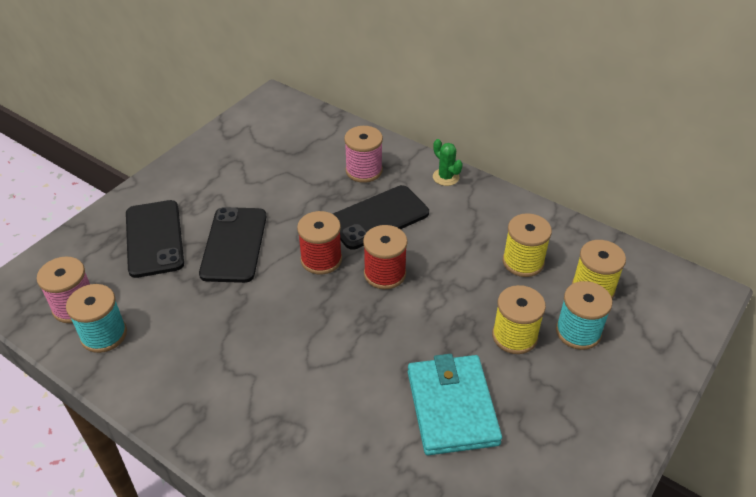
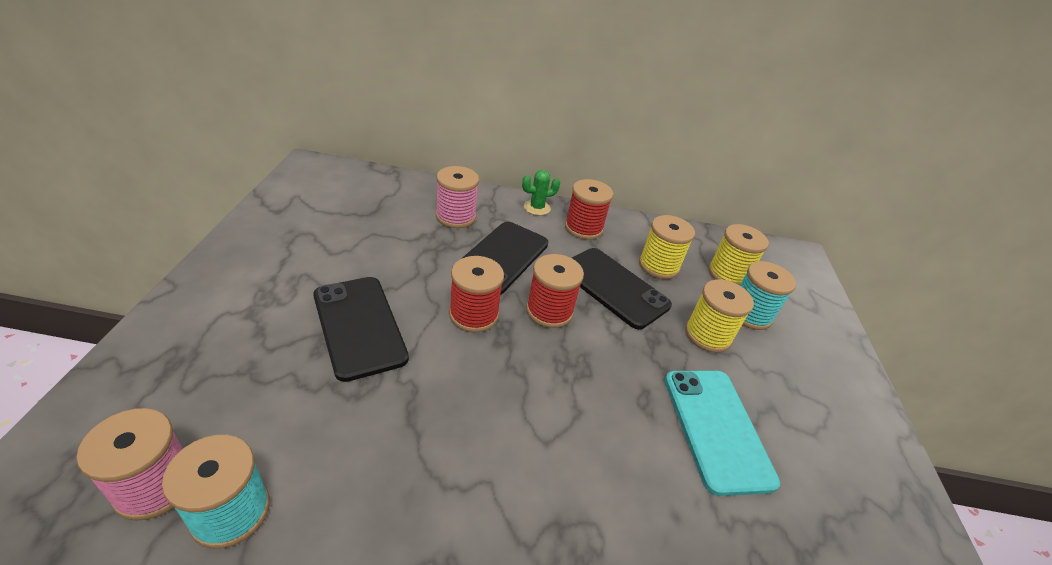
camera: 35 degrees left, 5 degrees down
black phone [126,200,184,278] -> black phone moved to [572,248,672,329]
turquoise wallet [408,354,502,455] -> turquoise phone [665,371,780,496]
green cactus [433,139,463,186] -> green cactus turned 45 degrees counterclockwise [522,170,560,215]
none -> red spool [565,179,613,240]

